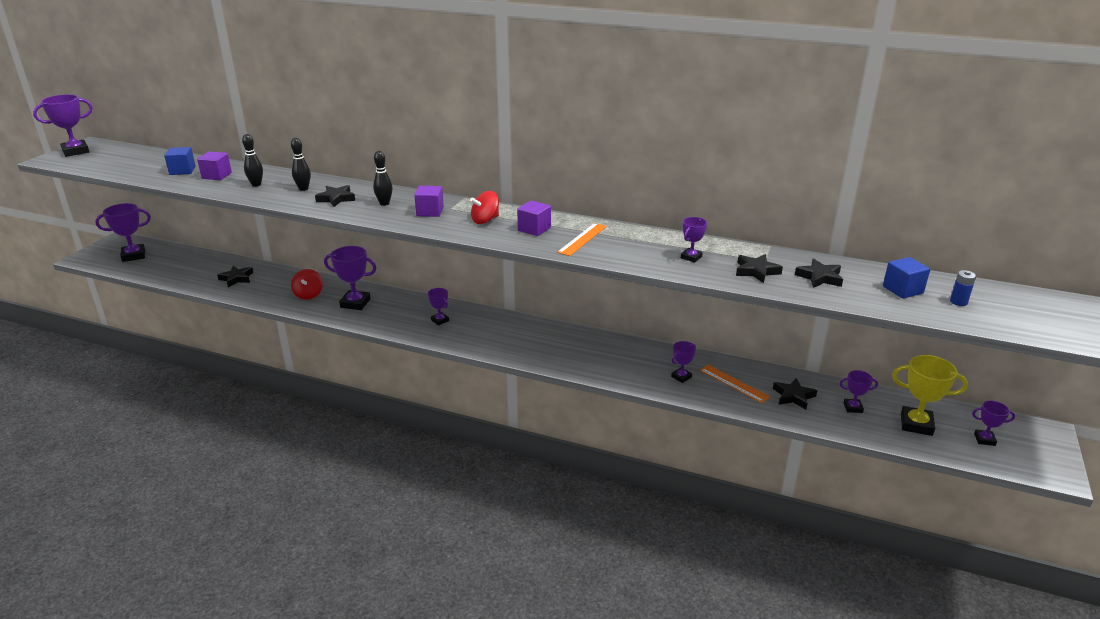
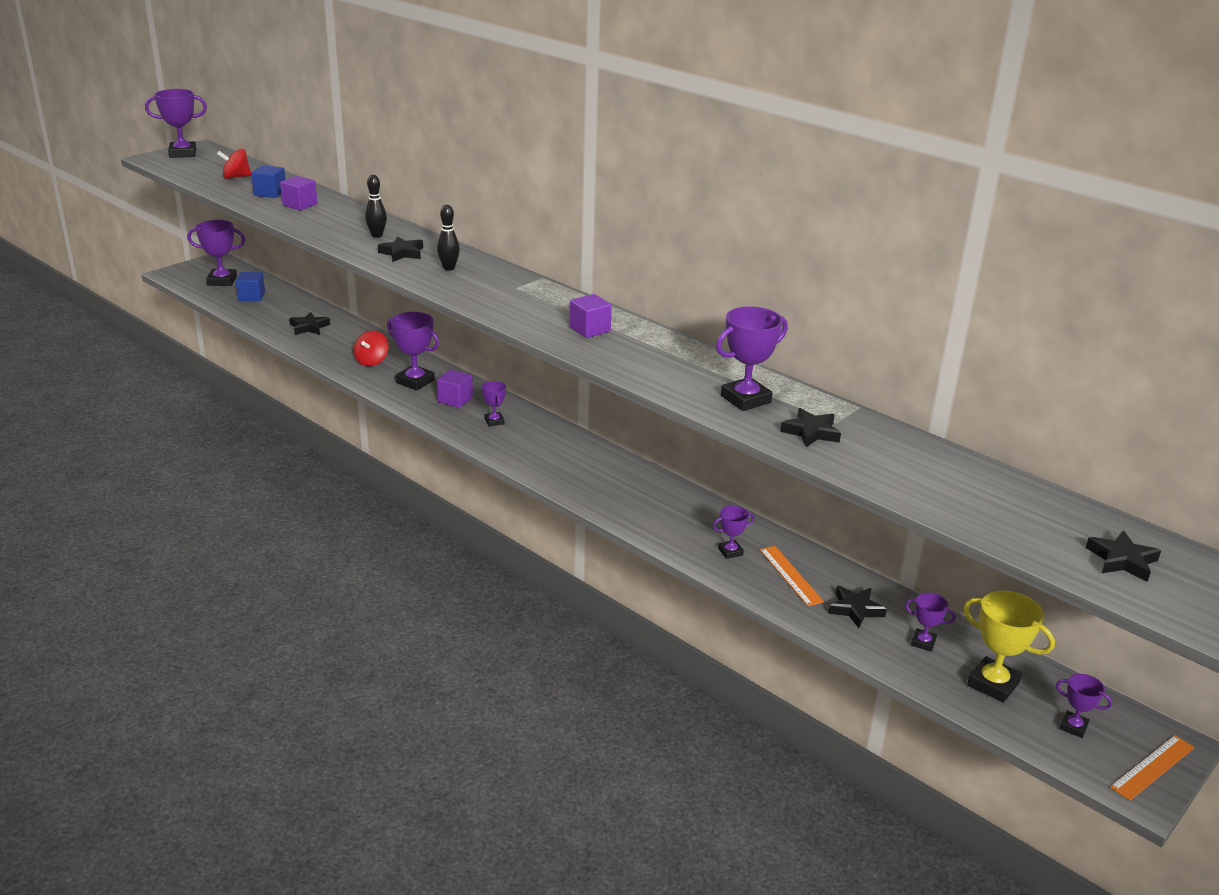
camera: 20 degrees right, 0 degrees up
black bowling pin [242,134,263,187] -> none
purple cube [414,186,444,217] -> purple cube moved to [437,369,473,408]
red spinning top [470,191,499,224] -> red spinning top moved to [217,148,251,179]
orange ruler [557,223,607,256] -> orange ruler moved to [1110,735,1195,801]
purple trophy [681,217,707,263] -> purple trophy [716,306,788,411], size x1.79
black star [795,259,843,288] -> black star moved to [1086,530,1161,582]
blue cube [883,257,930,299] -> blue cube moved to [236,272,265,301]
blue battery [950,270,976,306] -> none

